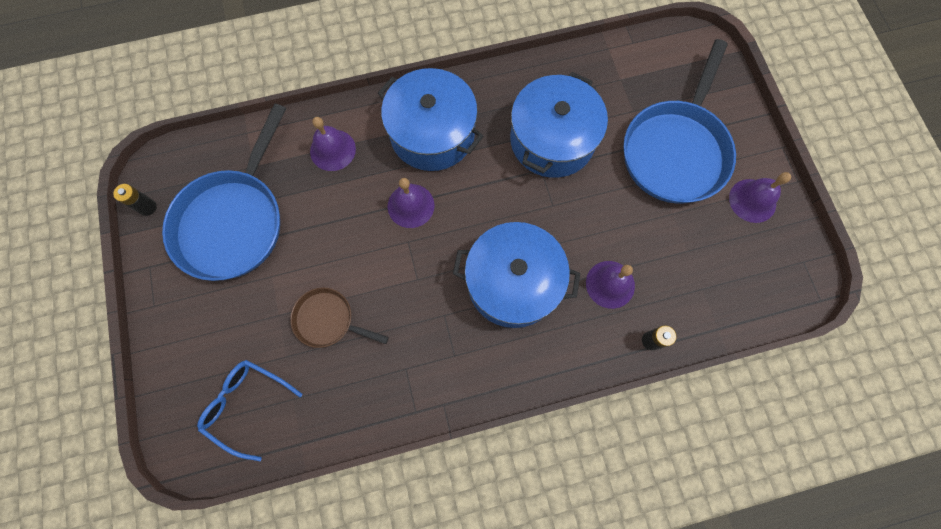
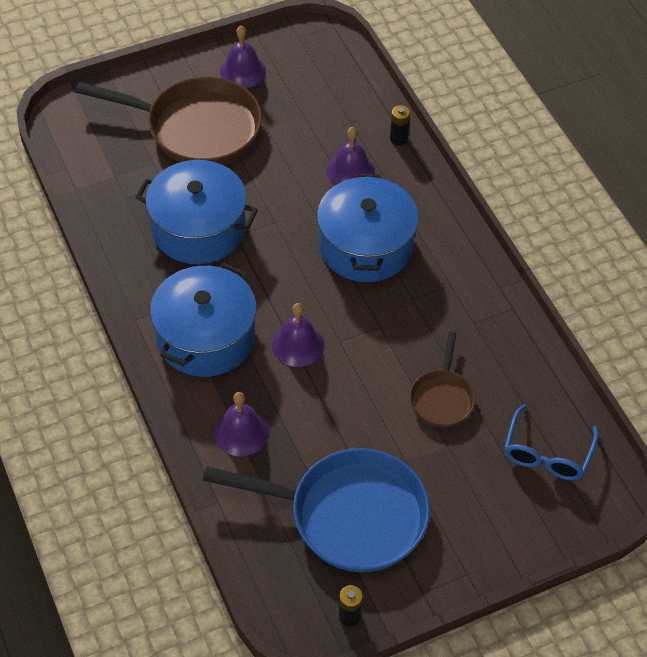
camera: 100 degrees left, 20 degrees down
blue pan [623,39,736,204] -> brown pan [75,77,262,164]

